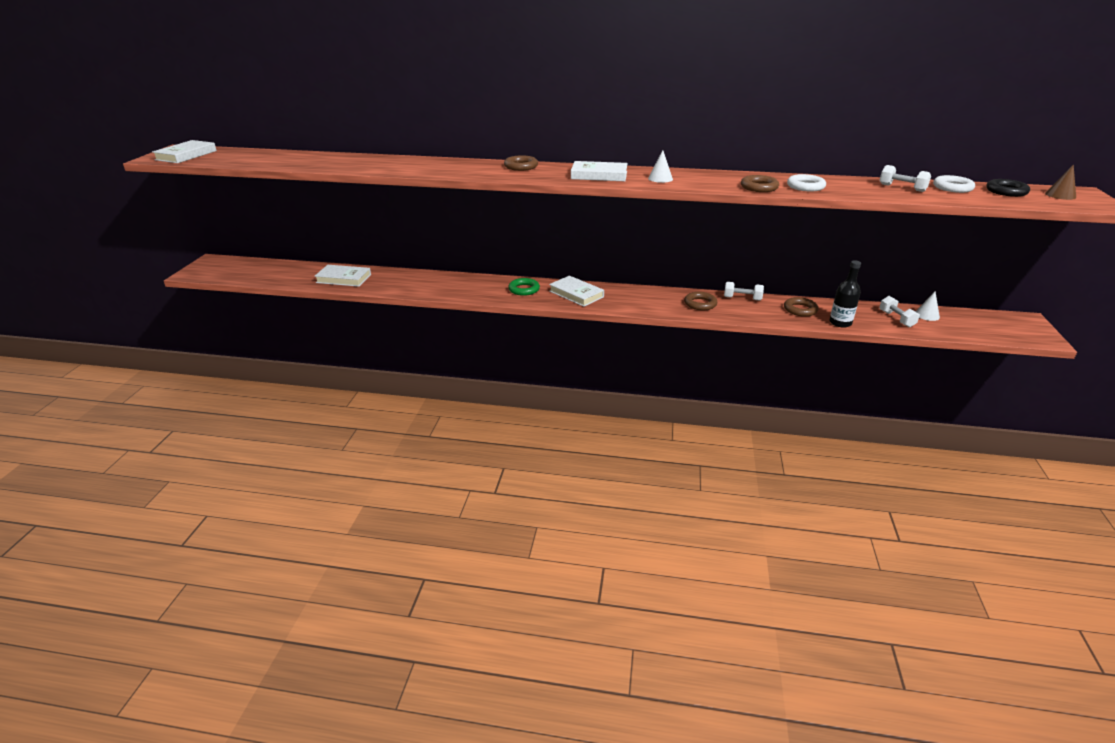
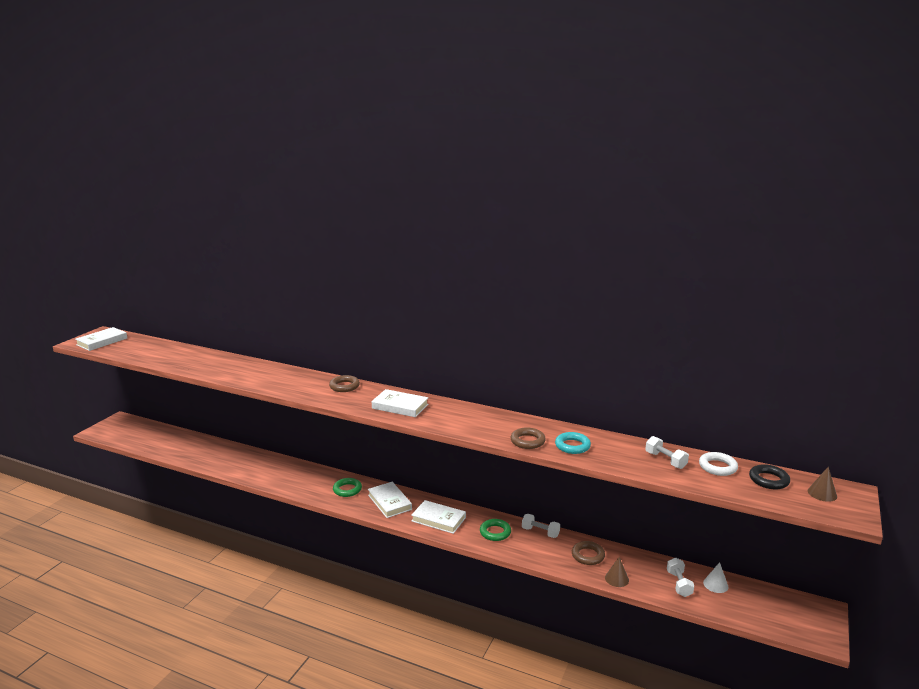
camera: 15 degrees right, 10 degrees down
white book [315,265,371,287] -> white book moved to [411,500,466,534]
white cone [648,150,673,183] -> none
brown ring [684,292,717,310] -> green ring [480,519,511,541]
white ring [787,174,826,192] -> turquoise ring [555,432,591,454]
black bottle [829,260,861,328] -> brown cone [605,557,629,587]

